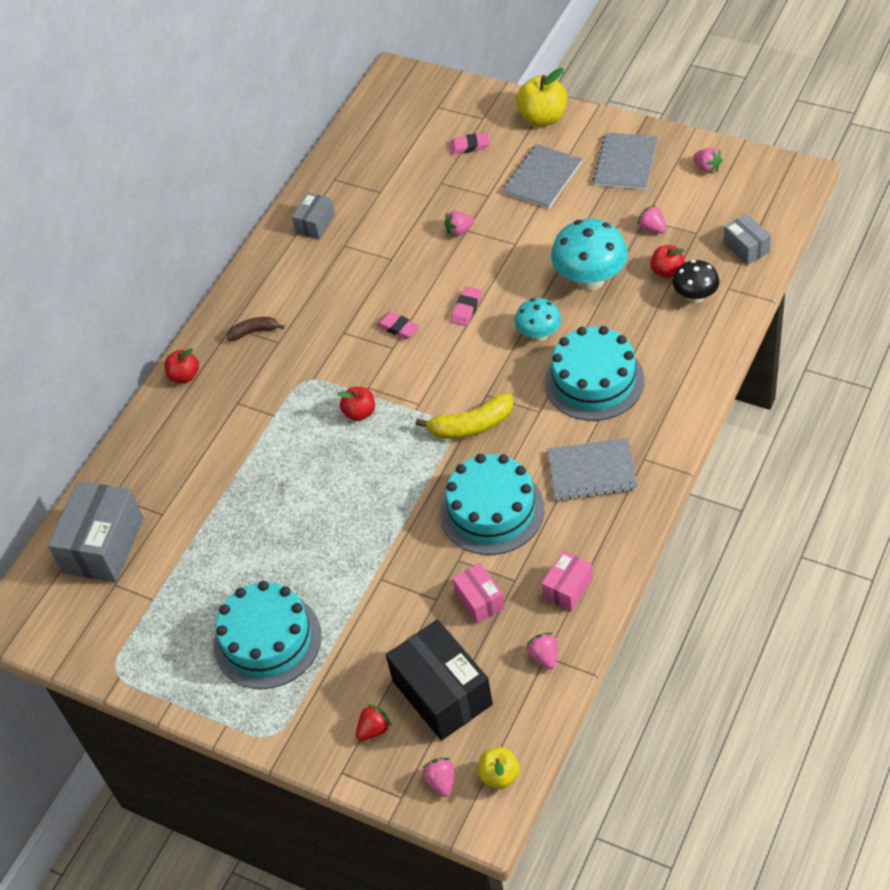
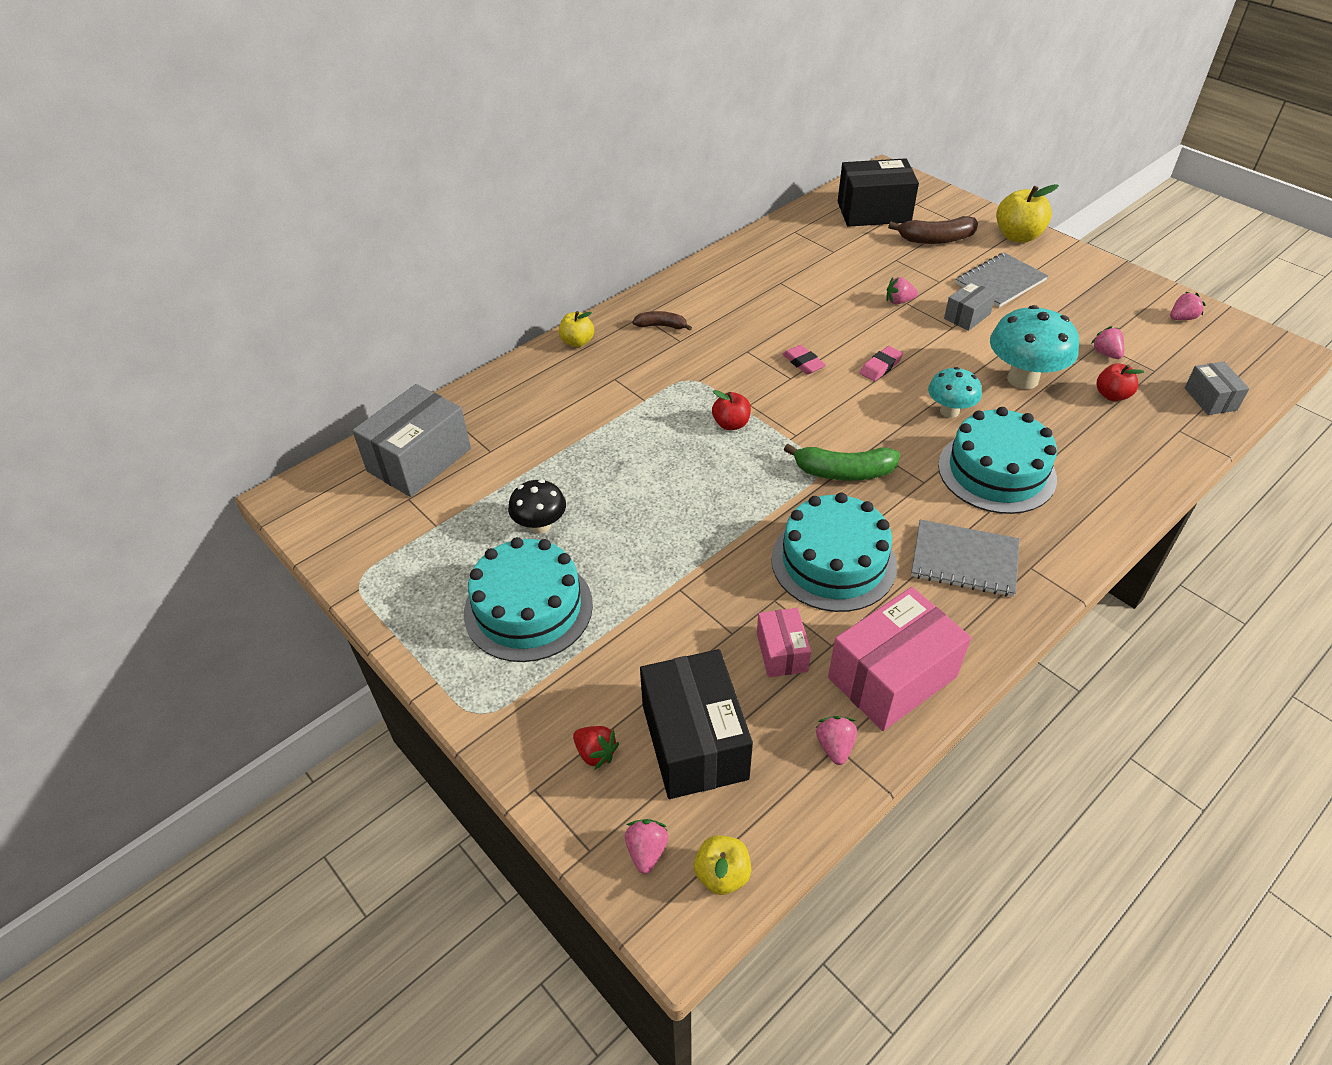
camera: 15 degrees right, 5 degrees down
red apple [164,348,199,383] -> yellow apple [559,311,594,347]
grey box [292,192,335,239] -> grey box moved to [944,281,996,331]
red strawberry [356,704,392,741] -> red strawberry turned 60 degrees clockwise [573,726,619,769]
yellow banana [415,393,513,439] -> green banana [784,444,900,481]
pink eraser [449,133,490,155] -> brown banana [888,216,978,244]
pink box [542,551,593,611] -> pink box [828,587,971,731], size x1.89
grey notebook [593,132,658,190] -> none
black mushroom [673,260,719,304] -> black mushroom moved to [508,479,566,534]
pink strawberry [693,147,722,173] -> pink strawberry turned 90 degrees counterclockwise [1170,292,1206,320]
none -> black box [838,158,919,227]

